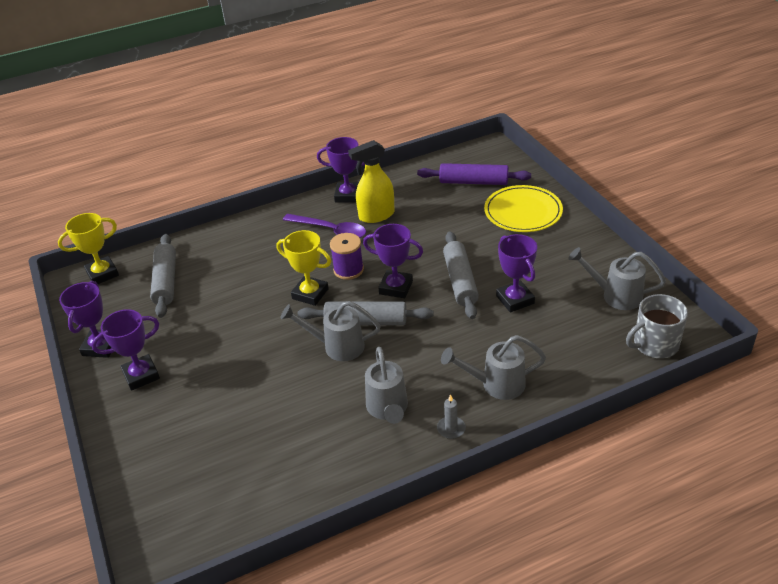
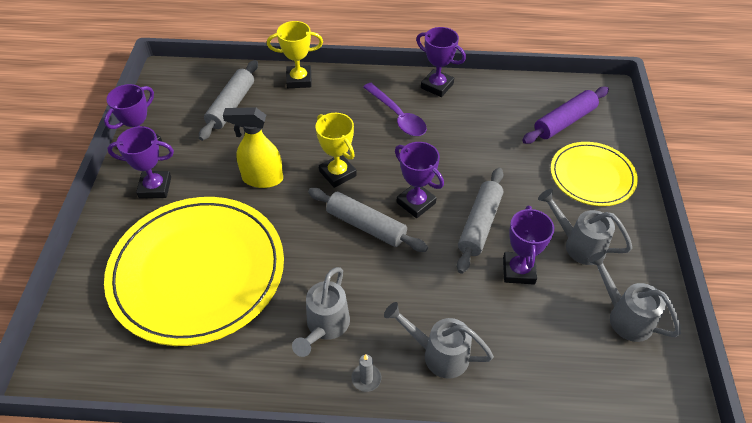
camera: 25 degrees right, 10 degrees up
yellow trophy [58,213,119,284] -> yellow trophy moved to [267,21,323,88]
grey watering can [281,301,381,361] -> grey watering can moved to [538,189,632,265]
purple spool [330,233,364,280] -> none
yellow spray bottle [348,140,395,223] -> yellow spray bottle moved to [223,107,283,188]
purple rolling pin [417,163,531,185] -> purple rolling pin turned 75 degrees counterclockwise [522,87,609,144]
grey mug [626,294,688,358] -> none
none -> yellow plate [104,197,284,346]

